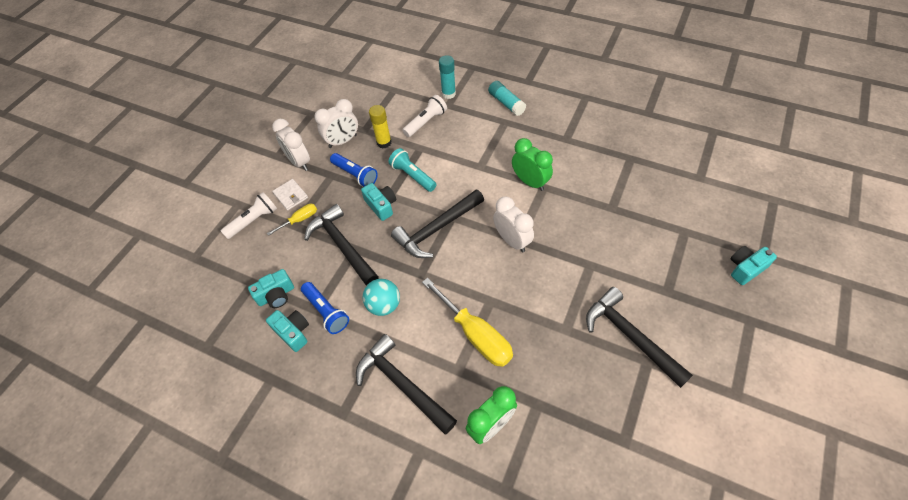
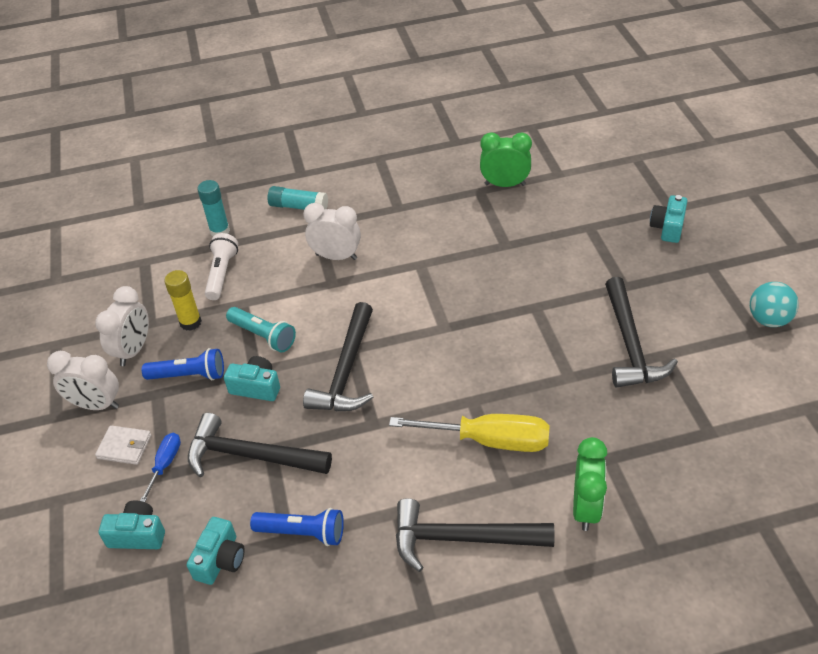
camera: 40 degrees left, 10 degrees down
white flashlight [221,192,277,239] -> none
turquoise camera [266,310,309,352] -> turquoise camera moved to [99,500,165,549]
yellow screwdriver [267,204,317,236] -> blue screwdriver [140,433,181,502]
turquoise ball [363,279,400,316] -> turquoise ball moved to [750,282,799,327]
turquoise flashlight [388,148,437,192] -> turquoise flashlight turned 150 degrees counterclockwise [226,307,296,352]
white clock [493,197,534,252] -> white clock moved to [303,203,361,260]
green clock [512,138,553,191] -> green clock moved to [480,132,532,187]
black hammer [586,287,693,388] -> black hammer turned 105 degrees counterclockwise [605,277,678,388]

